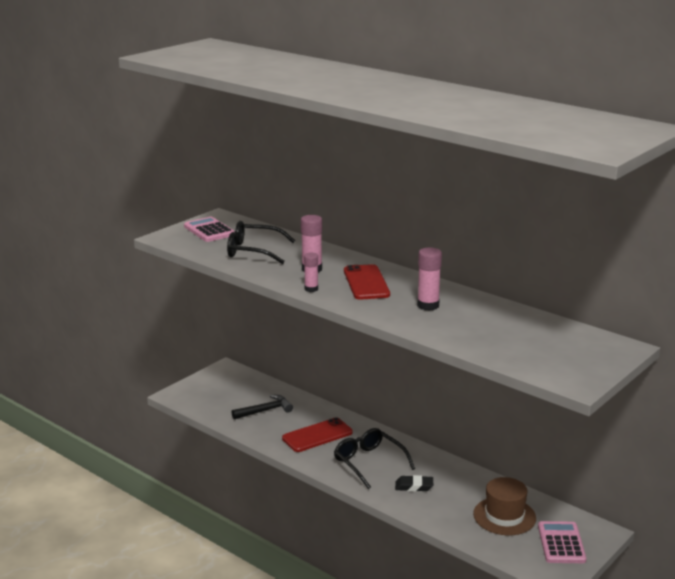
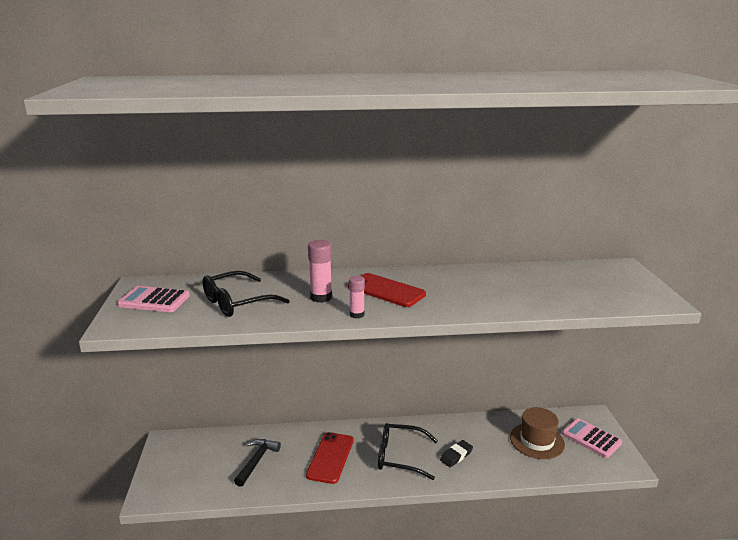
camera: 45 degrees left, 0 degrees up
pink glue stick [417,247,442,311] -> none

